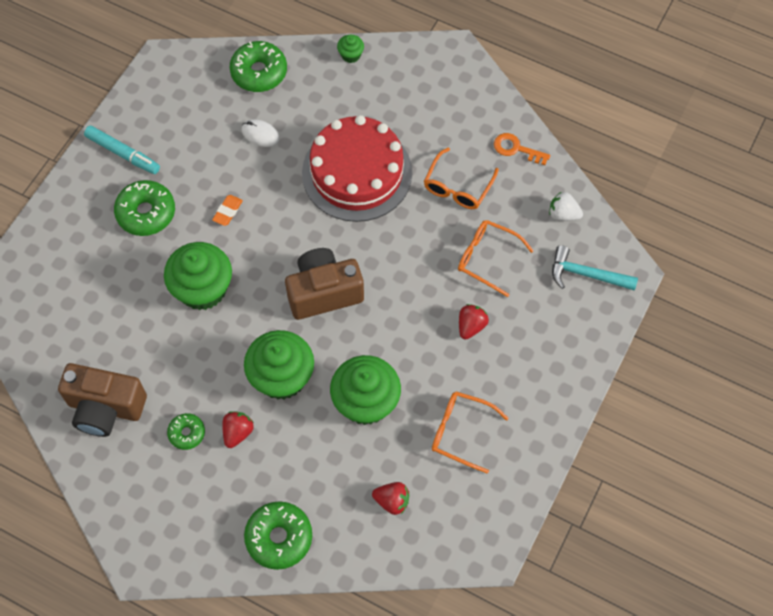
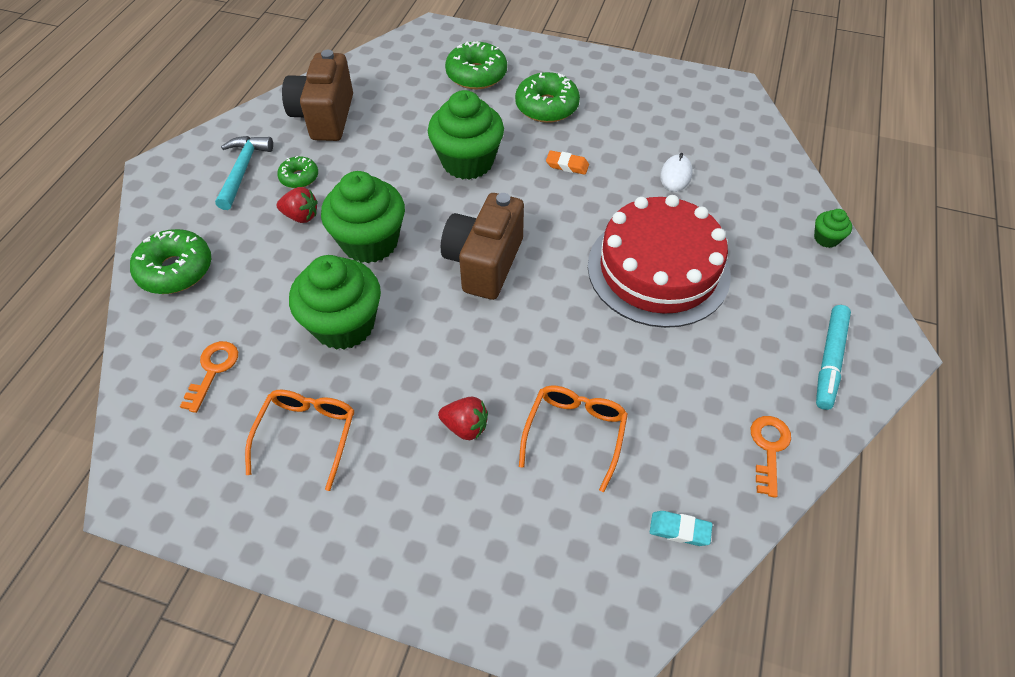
camera: 80 degrees right, 10 degrees down
turquoise marker [84,126,160,174] -> turquoise marker moved to [816,305,851,410]
green donut [230,41,287,92] -> green donut moved to [445,42,507,89]
brown camera [285,248,364,320] -> brown camera turned 135 degrees counterclockwise [441,193,524,300]
red strawberry [372,482,409,515] -> orange key [180,341,238,413]
orange glasses [424,148,499,209] -> none
white strawberry [549,192,583,221] -> turquoise eraser [650,511,713,546]
turquoise hammer [552,245,638,291] -> turquoise hammer moved to [215,136,273,210]

